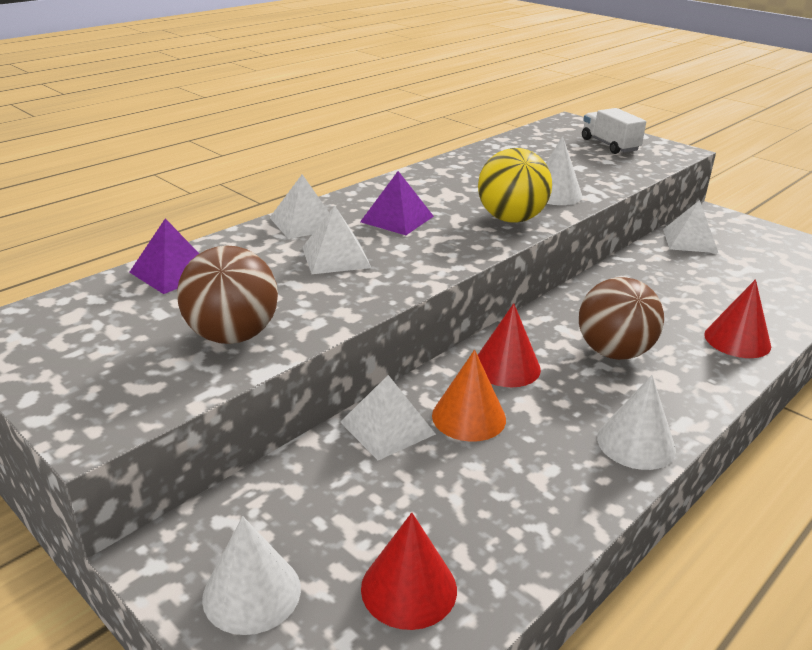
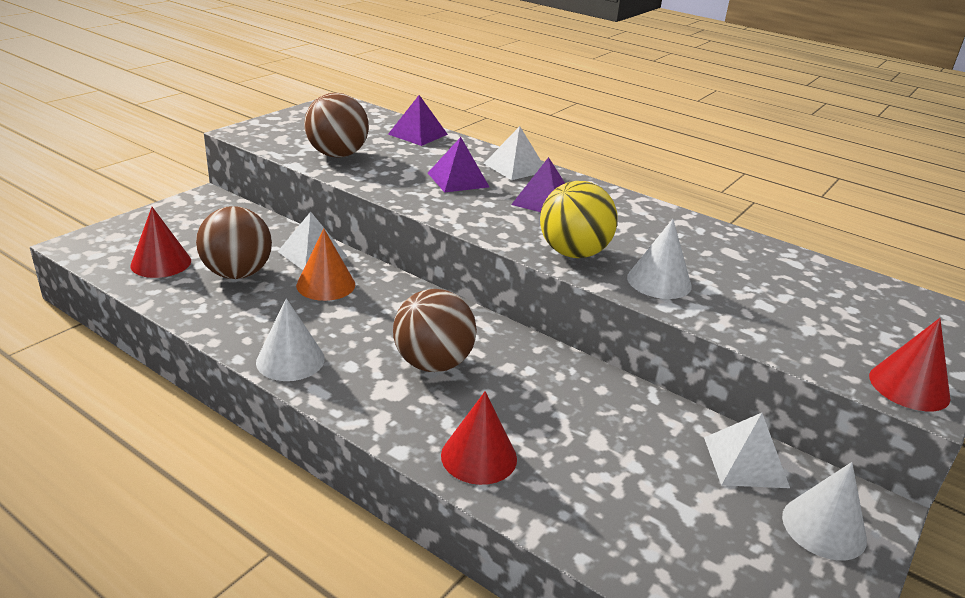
camera: 80 degrees right, 0 degrees up
white cone [202,516,301,635] -> white cone moved to [782,462,867,560]
white pyramid [302,206,371,274] -> purple pyramid [428,137,489,193]
red cone [478,303,541,387] -> red cone moved to [869,318,950,411]
white truck [582,108,646,154] -> none
none -> brown ball [196,206,272,279]

